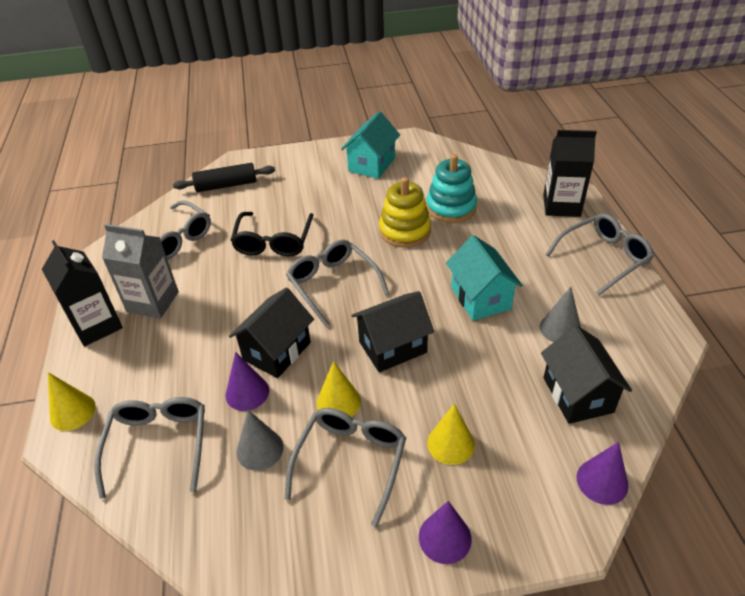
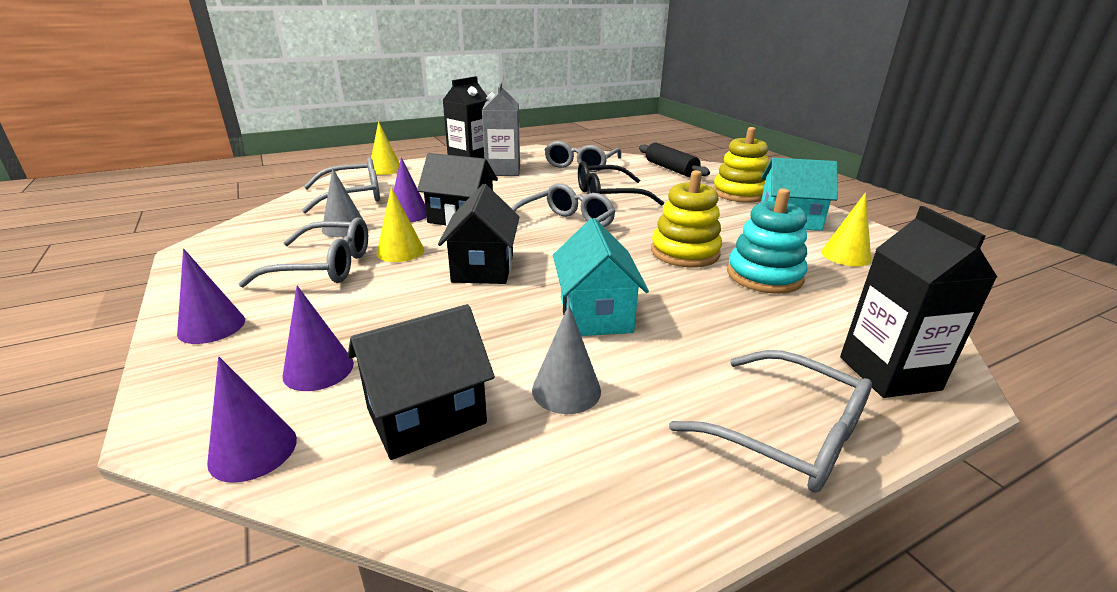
camera: 70 degrees right, 15 degrees down
black house [351,291,434,372] -> black house turned 45 degrees clockwise [438,184,520,284]
yellow cone [427,404,475,465] -> yellow cone moved to [821,192,871,266]
turquoise house [446,235,523,321] -> turquoise house turned 60 degrees counterclockwise [553,218,649,336]
none -> purple cone [282,286,354,391]
none -> yellow stacking toy [713,127,769,203]

